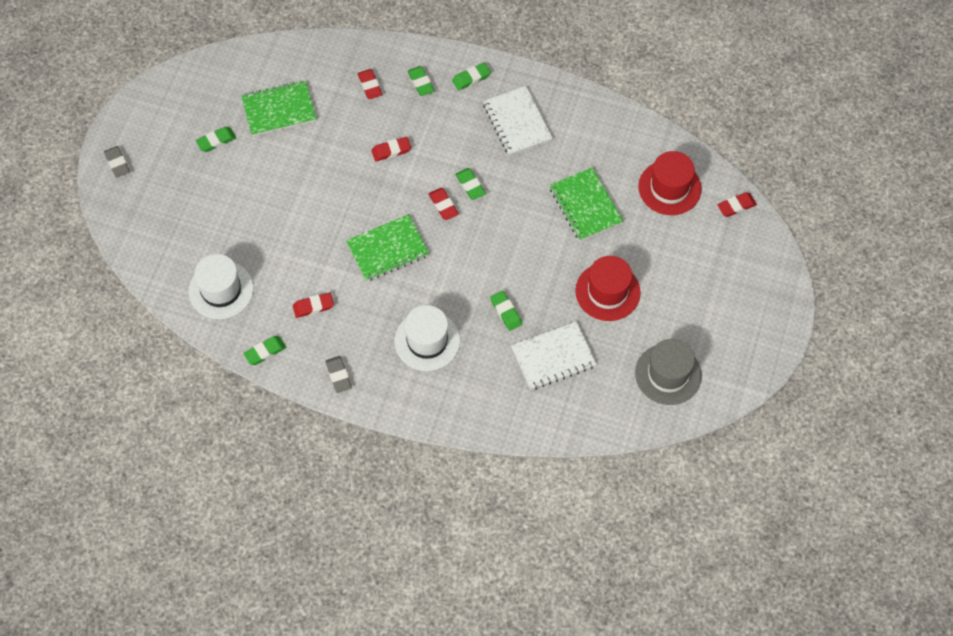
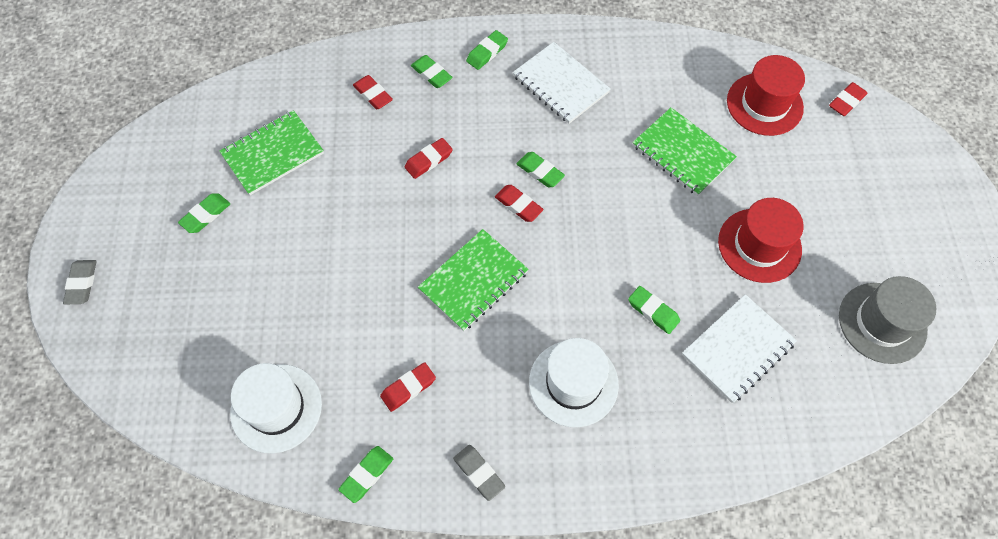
camera: 20 degrees left, 0 degrees up
grey eraser [104,146,130,178] -> grey eraser turned 45 degrees clockwise [63,260,97,305]

